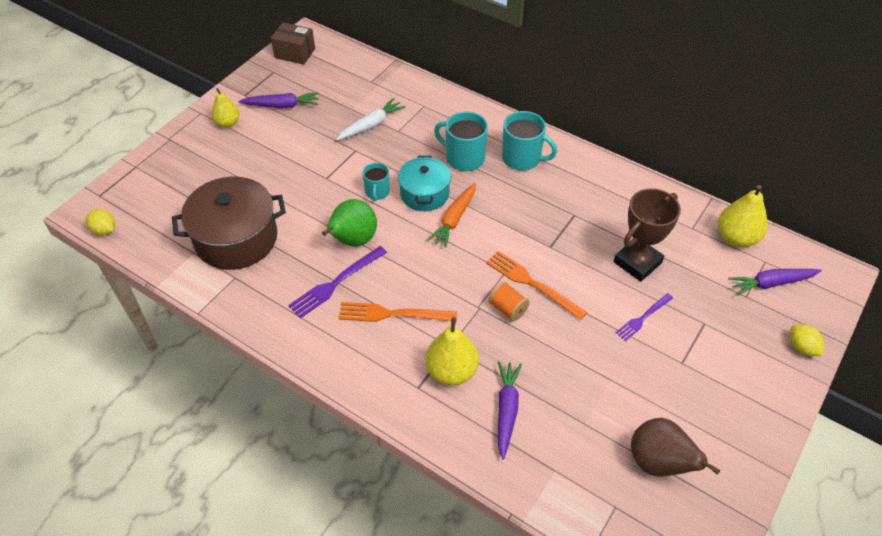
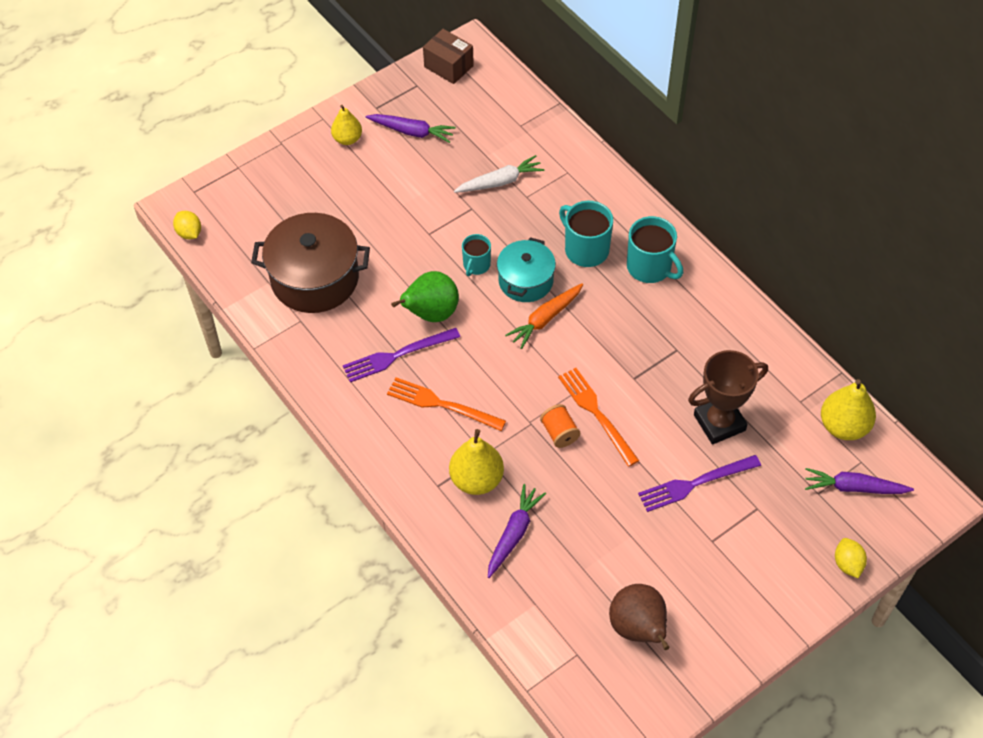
camera: 20 degrees right, 5 degrees up
purple fork [615,293,673,341] -> purple fork [638,455,761,512], size x1.56

